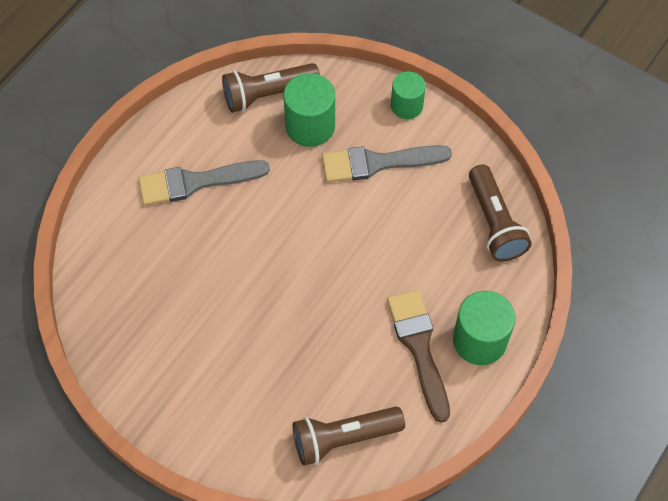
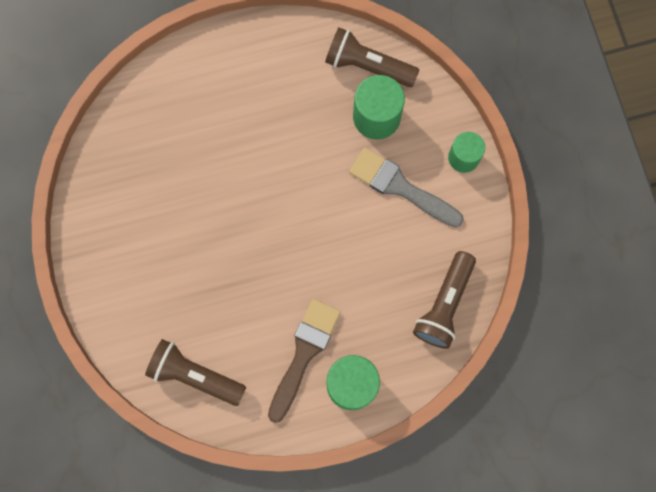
camera: 40 degrees right, 15 degrees up
grey brush [138,160,270,206] -> none

